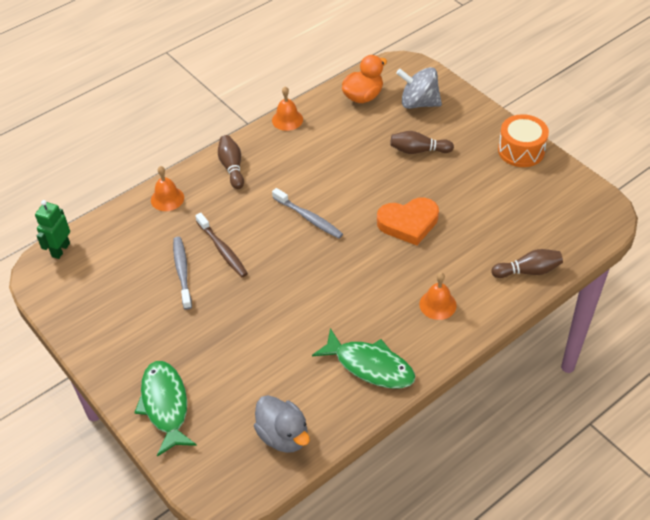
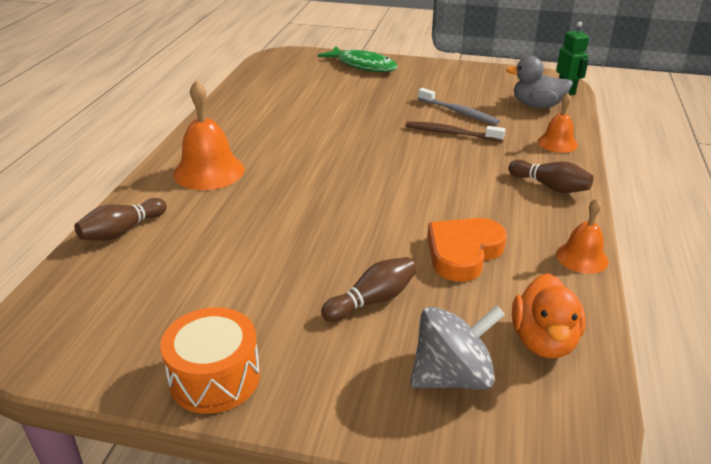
camera: 140 degrees right, 15 degrees down
grey duck [254,395,310,453] -> grey duck moved to [506,56,573,108]
grey toothbrush [272,188,343,239] -> none
green fish [312,328,415,389] -> none
orange heart [377,198,439,245] -> orange heart moved to [427,218,507,282]
orange bell [419,272,457,320] -> orange bell [173,80,245,190], size x1.66

